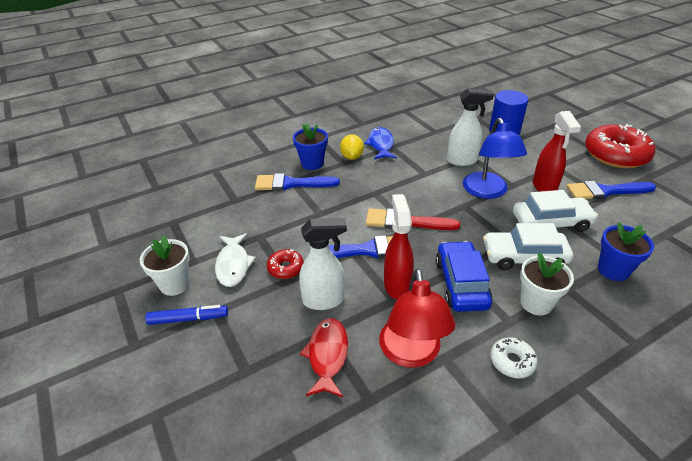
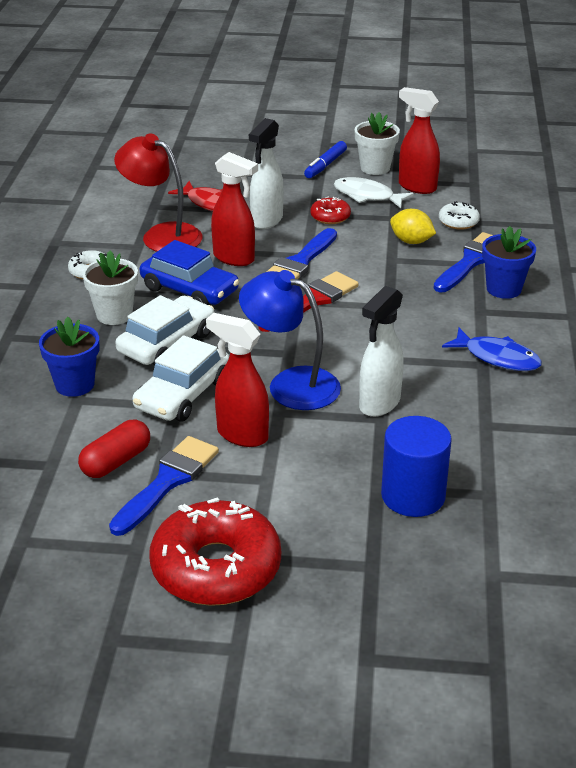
camera: 125 degrees right, 5 degrees down
yellow lemon [340,134,364,160] -> yellow lemon moved to [390,209,436,244]
none -> red capsule [78,420,150,478]
none -> red spray bottle [399,87,440,194]
none -> white donut [439,201,480,230]

